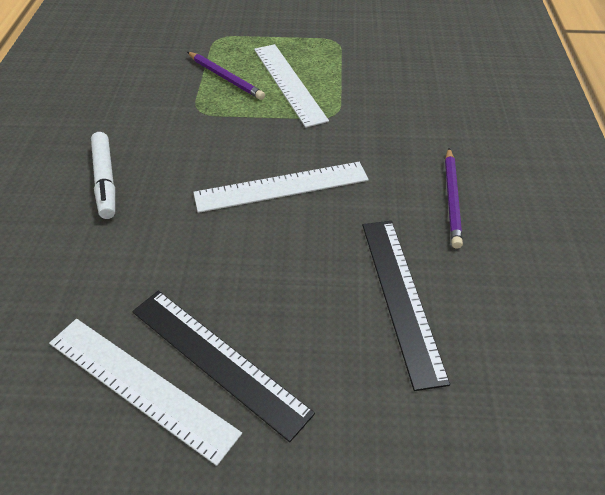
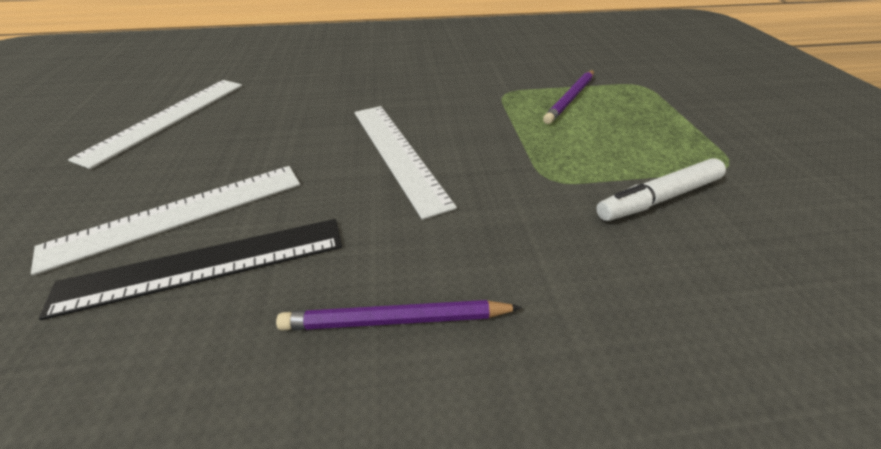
camera: 80 degrees right, 5 degrees down
white marker [91,132,115,219] -> white marker moved to [596,158,726,221]
black ruler [132,291,315,442] -> none
white ruler [254,44,329,128] -> white ruler moved to [31,166,300,275]

